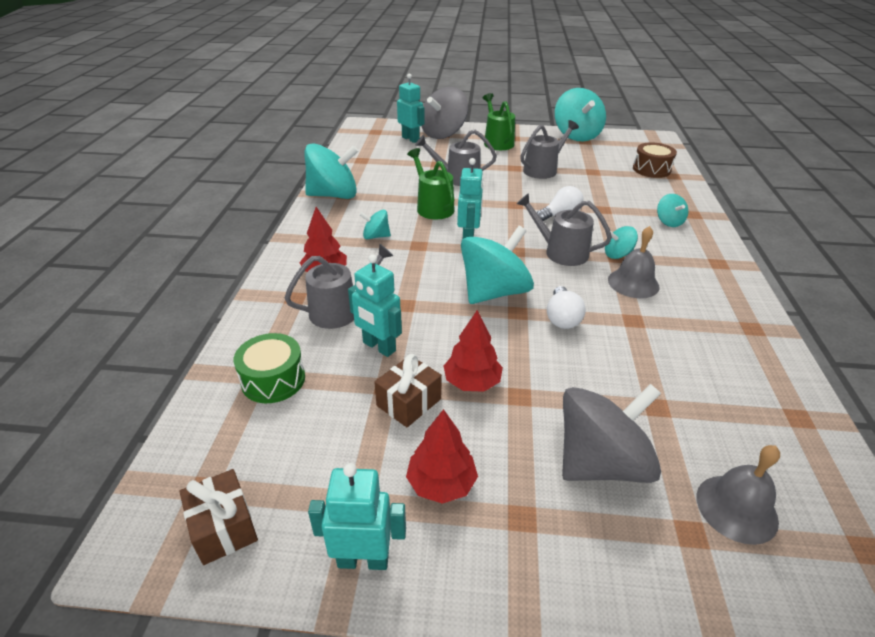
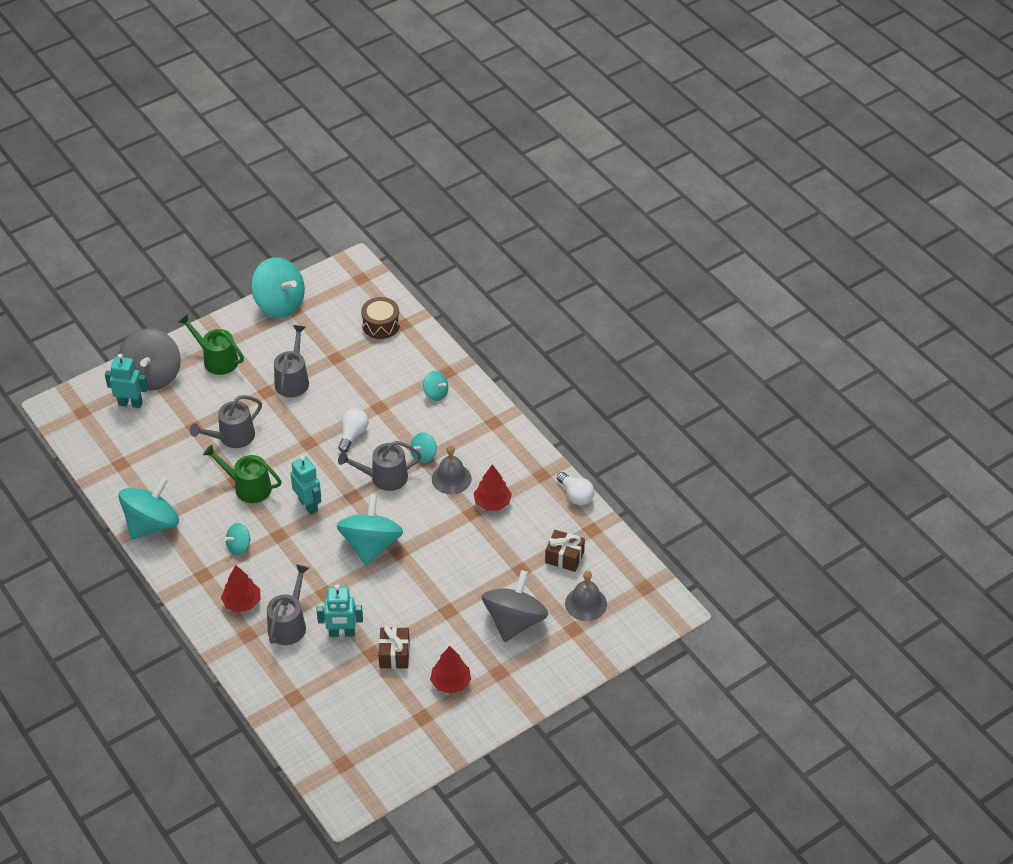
camera: 40 degrees left, 10 degrees up
brown gift [179,469,258,565] -> brown gift moved to [545,530,585,572]
green drum [234,333,305,403] -> none
turquoise robot [308,463,406,570] -> none
red tree [443,310,503,392] -> red tree moved to [474,464,512,511]
white light bulb [547,286,586,329] -> white light bulb moved to [557,472,594,505]

